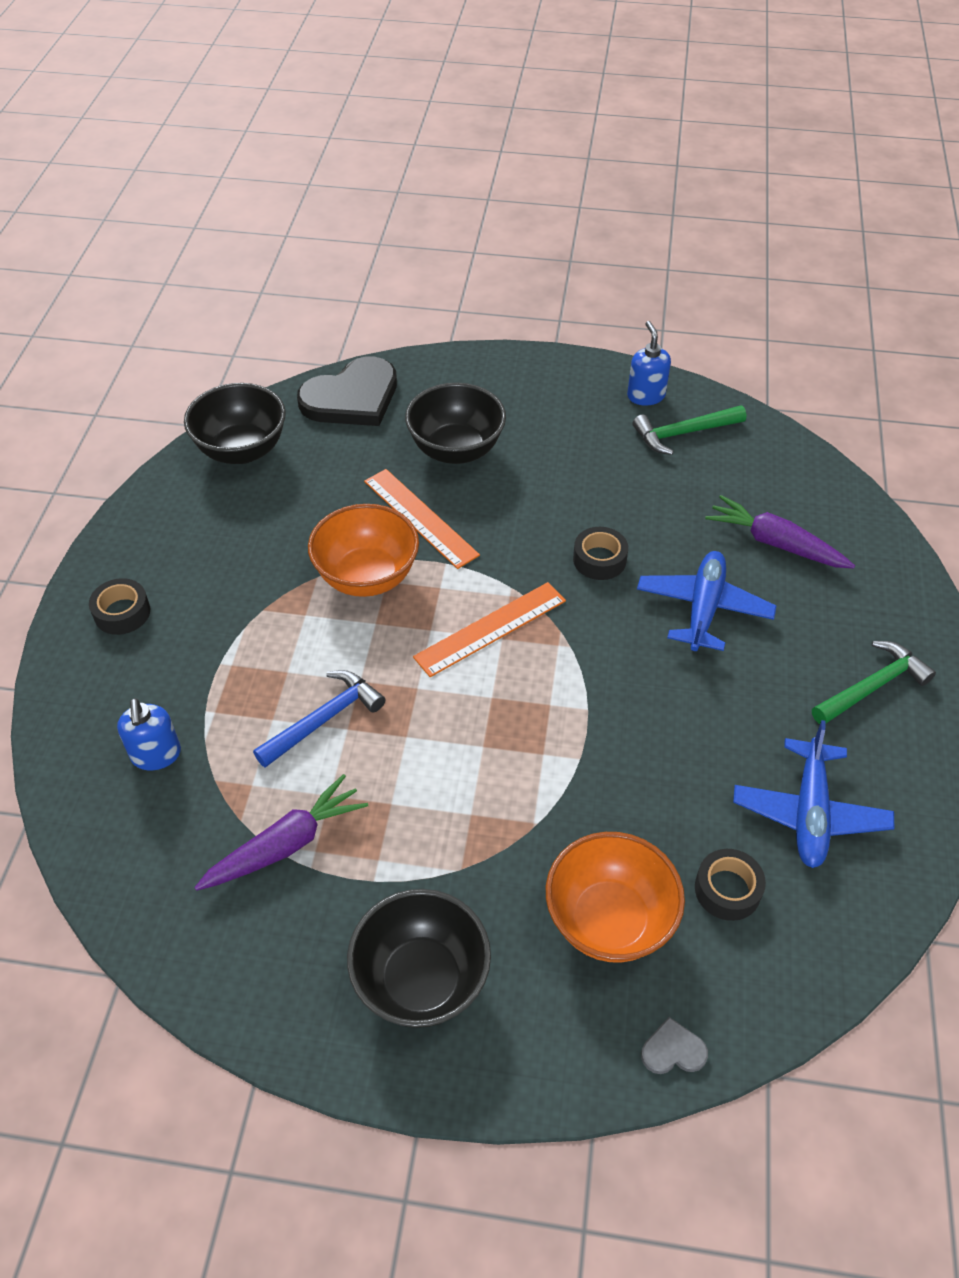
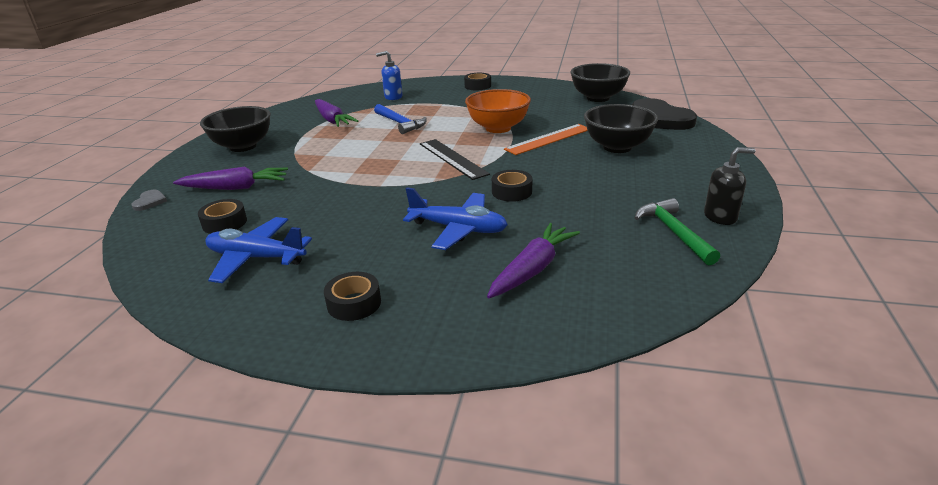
camera: 95 degrees right, 20 degrees down
orange ruler [413,582,566,677] -> black ruler [420,139,490,180]
orange bowl [546,832,685,963] -> purple carrot [173,167,288,190]
blue soap dispenser [627,321,671,406] -> black soap dispenser [704,147,756,225]
green hammer [812,641,936,724] -> black tape [324,272,381,321]

